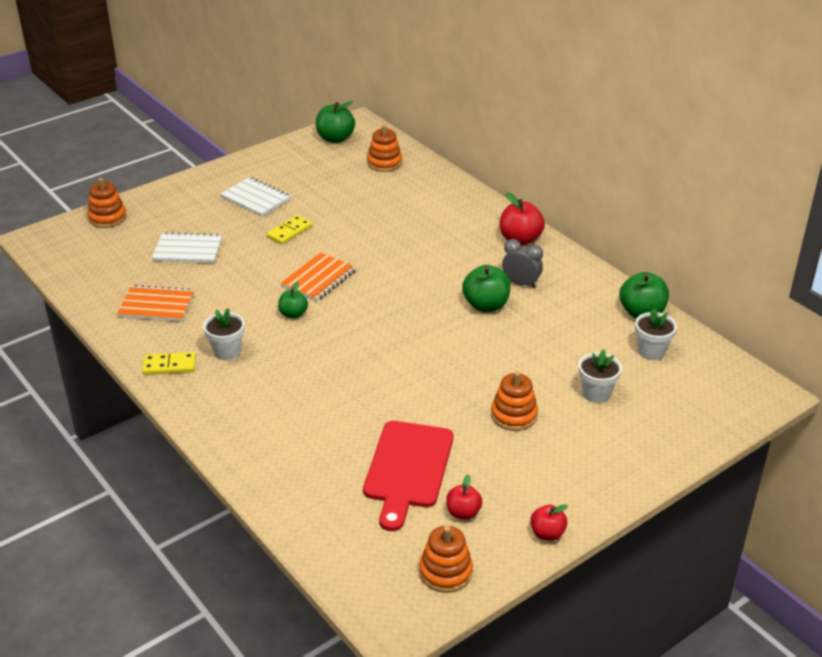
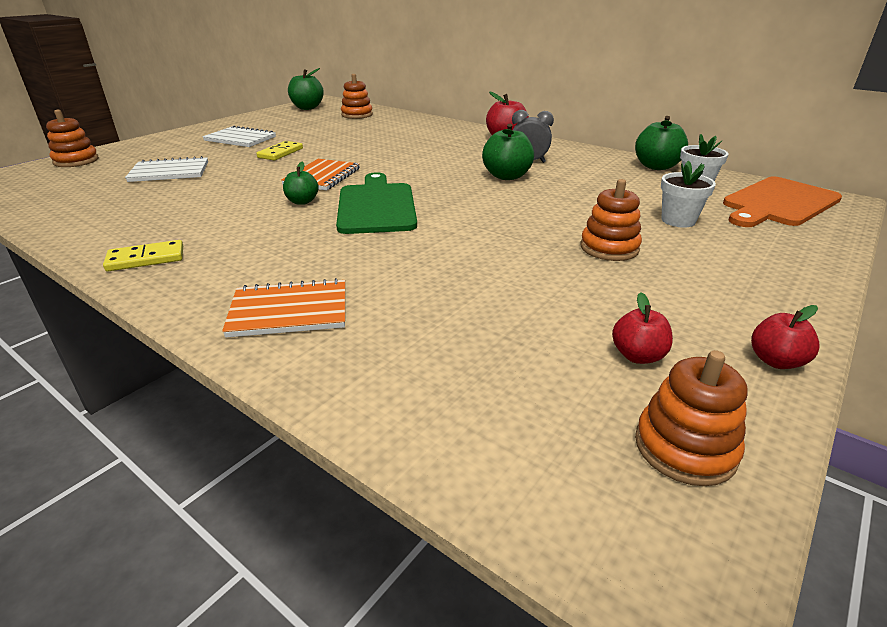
camera: 15 degrees left, 5 degrees down
orange notebook [117,285,194,322] -> orange notebook moved to [222,278,345,338]
white flower pot [203,308,245,360] -> none
red cutting board [363,421,453,531] -> none
none -> green cutting board [336,172,417,234]
none -> orange cutting board [723,177,842,227]

